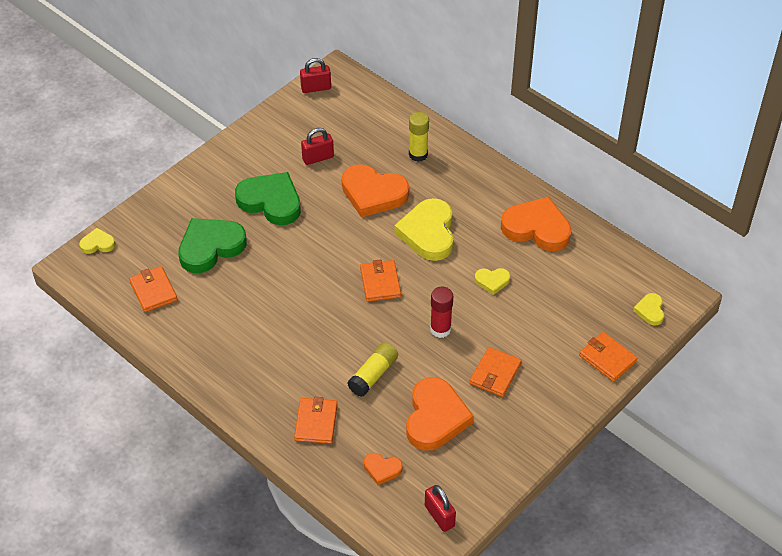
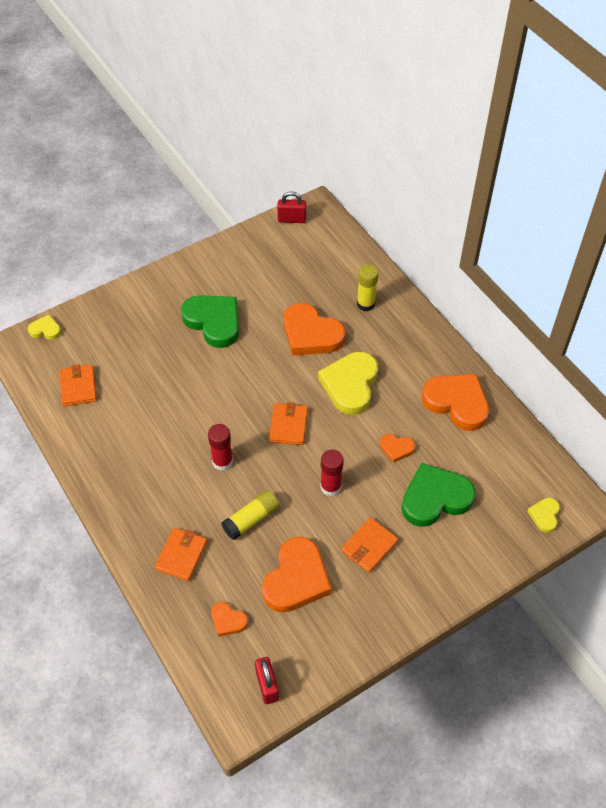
camera: 15 degrees right, 5 degrees up
green heart [178,218,247,273] -> green heart moved to [401,463,475,527]
red padlock [301,128,334,165] -> none
yellow heart [475,268,510,295] -> orange heart [380,434,415,463]
orange wallet [579,332,638,382] -> none
none -> red glue stick [208,424,233,471]

